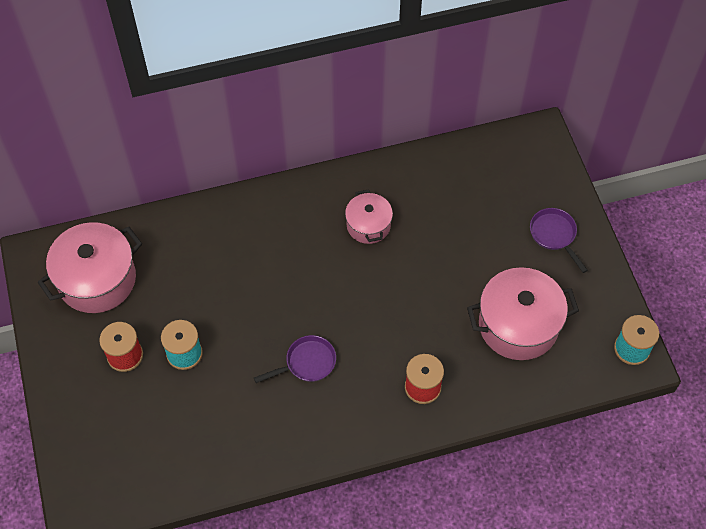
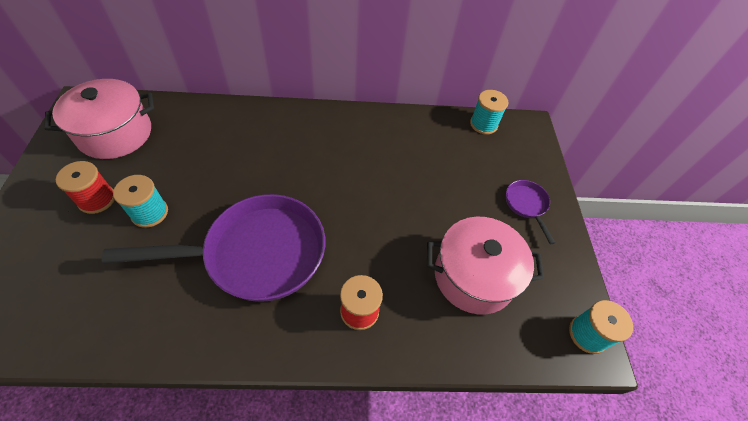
camera: 10 degrees right, 5 degrees down
purple pan [254,335,336,383] -> purple pan [102,194,325,302], size x2.31
pink pot [345,189,393,244] -> none
none -> turquoise spool [470,90,508,134]

